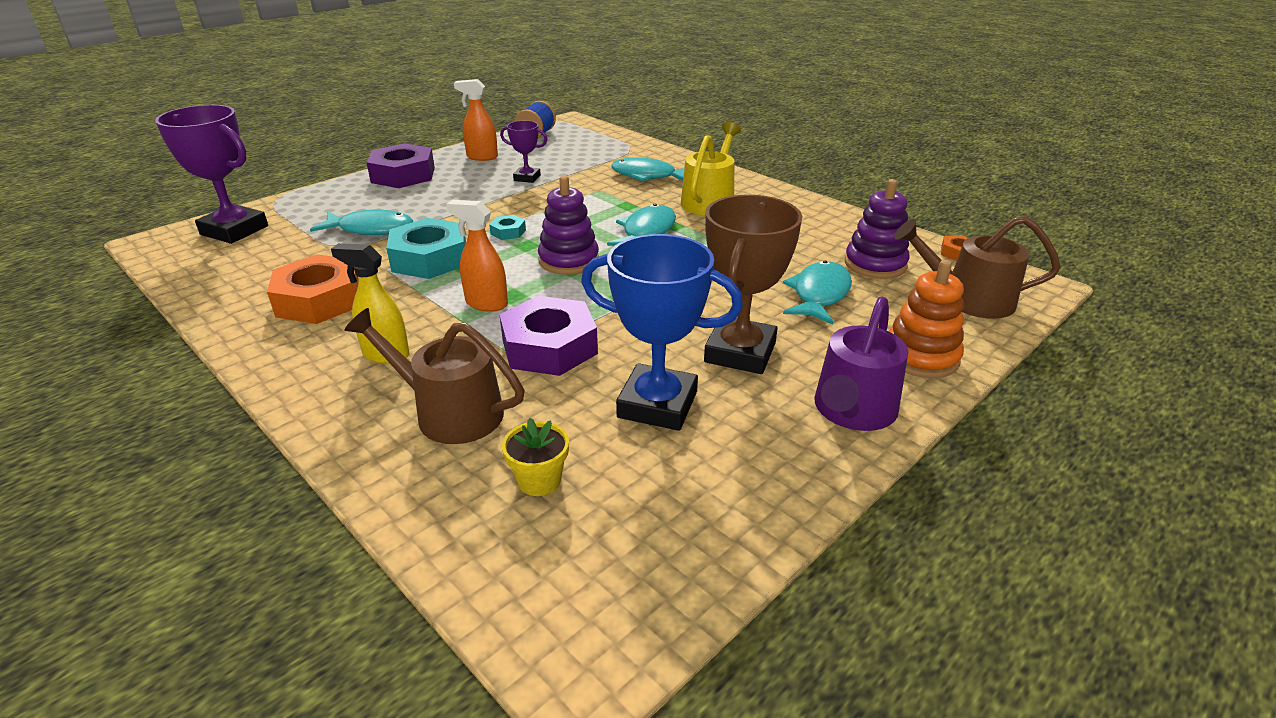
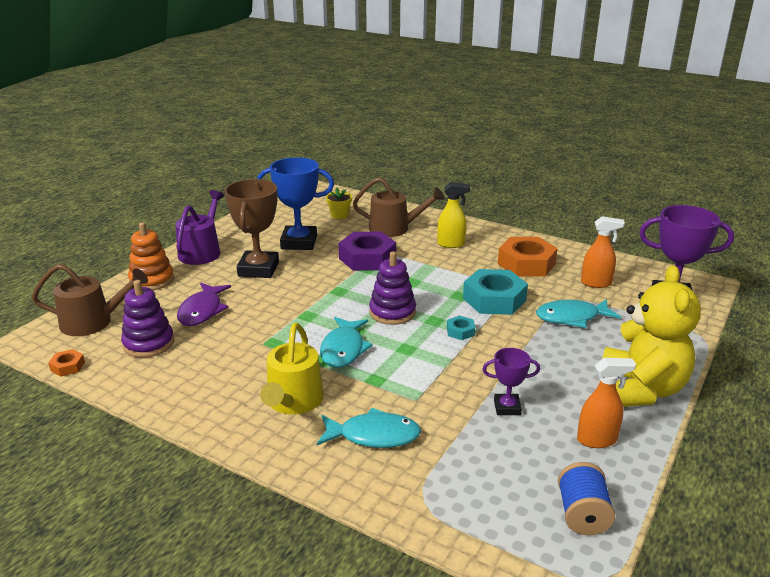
camera: 165 degrees right, 5 degrees down
purple nut [366,143,435,188] -> yellow teddy bear [602,265,701,407]
orange spray bottle [446,200,508,312] -> orange spray bottle moved to [581,216,625,288]
turquoise fish [783,260,852,325] -> purple fish [177,283,231,326]

